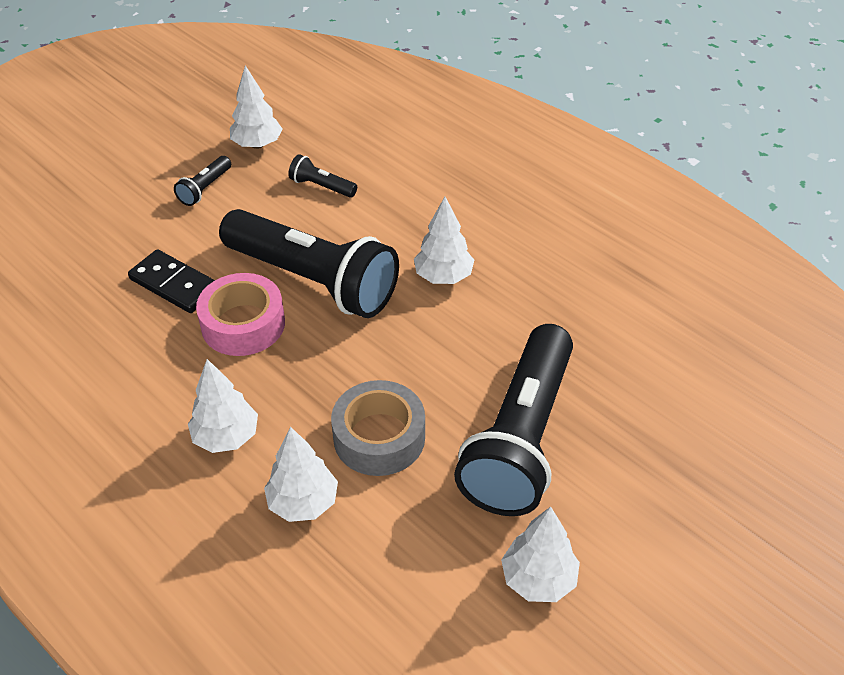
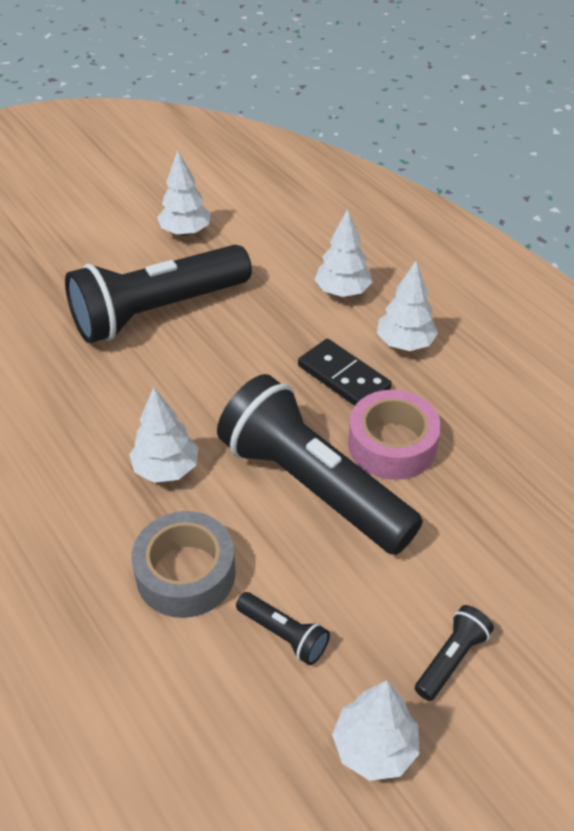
camera: 170 degrees left, 0 degrees up
black domino [128,249,215,313] -> black domino moved to [298,339,392,406]
grey tape [331,380,425,476] -> grey tape moved to [132,511,236,618]
black flashlight [454,324,573,516] -> black flashlight turned 150 degrees counterclockwise [65,245,252,344]

